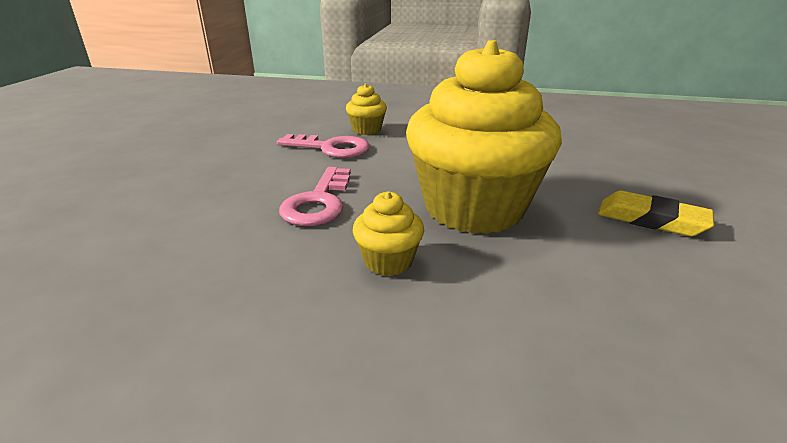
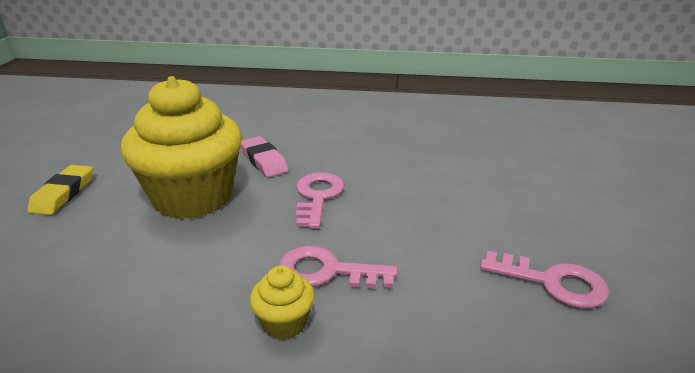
camera: 175 degrees right, 0 degrees up
yellow cupcake [353,191,424,276] -> pink eraser [241,136,289,177]
yellow eraser [598,191,714,236] -> yellow eraser turned 75 degrees clockwise [27,165,93,215]
none -> pink key [480,251,609,308]

